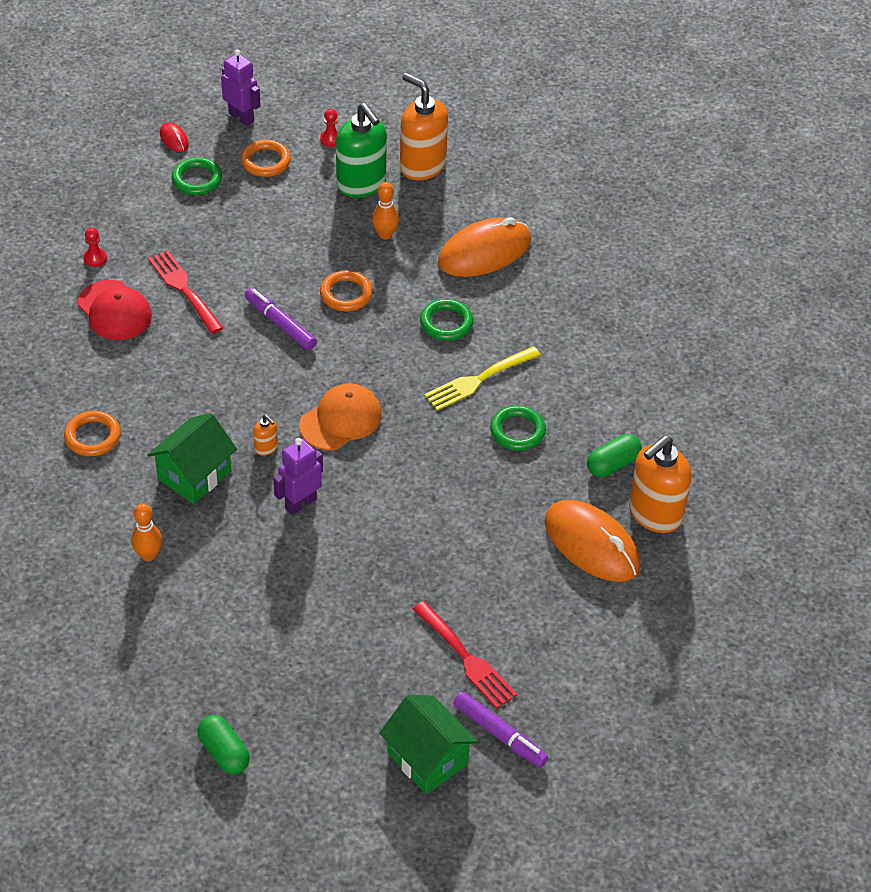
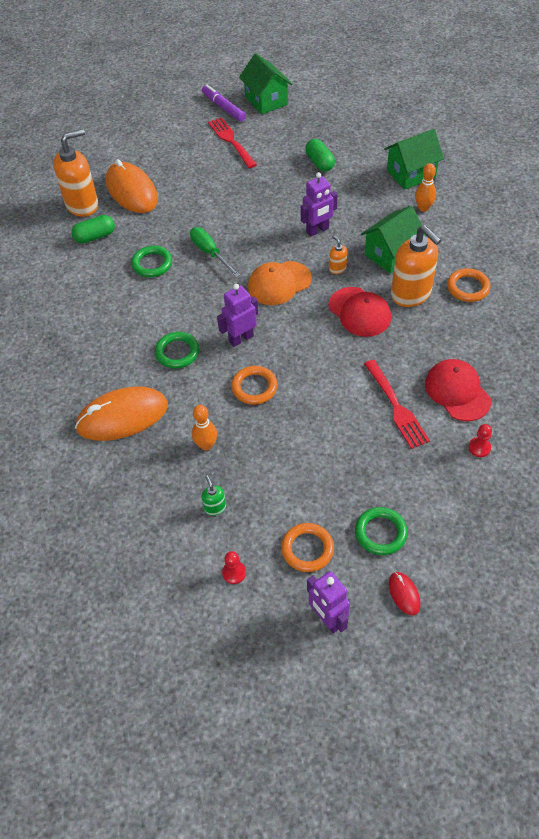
camera: 165 degrees left, 5 degrees up
green capsule [197,715,250,774] -> green capsule moved to [305,139,335,172]
purple marker [245,288,317,350] -> none
green soap dispenser [336,103,387,198] -> green soap dispenser [201,475,226,516], size x0.43
orange soap dispenser [400,73,448,181] -> orange soap dispenser moved to [391,225,441,307]
yellow fork [424,346,541,411] -> none
none -> green screwdriver [190,227,240,277]
none -> purple robot [217,284,258,347]
none -> red cap [328,287,391,337]
none -> green house [384,129,444,190]

